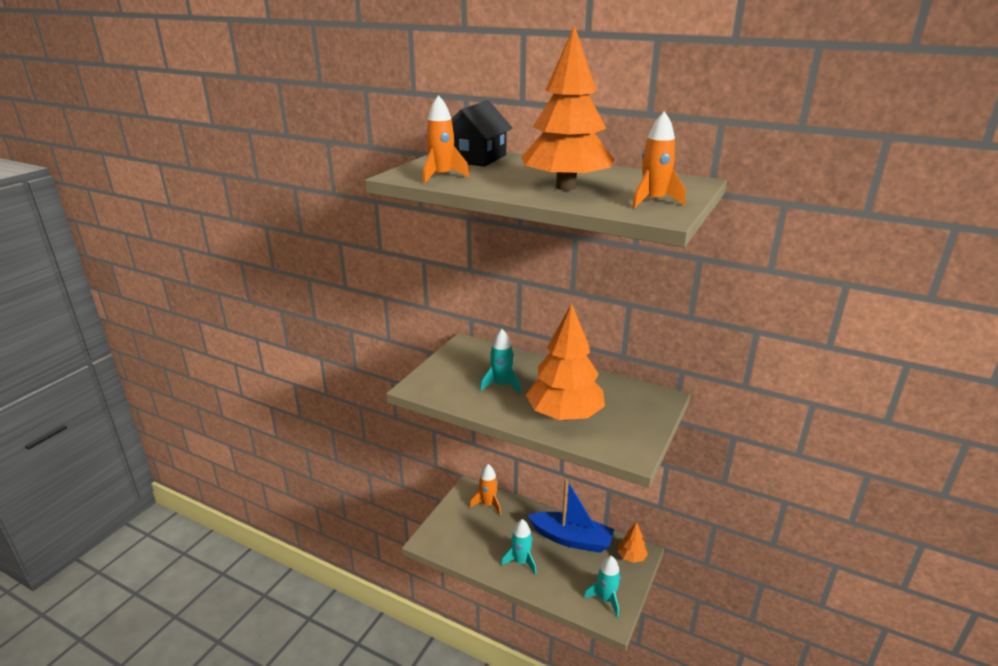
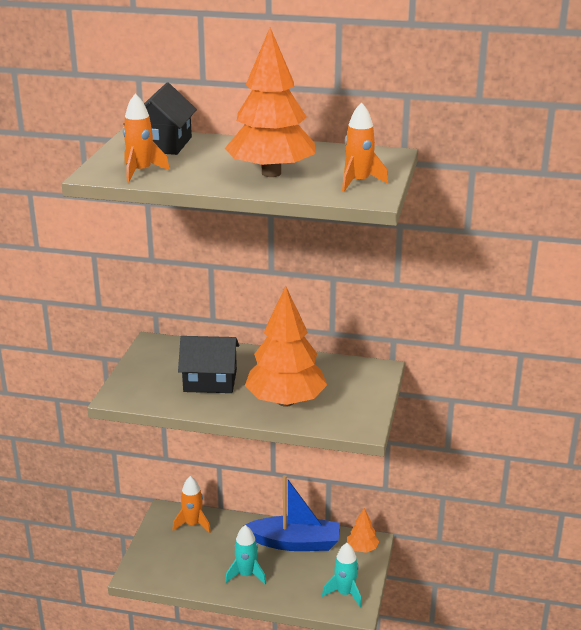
camera: 15 degrees left, 0 degrees up
turquoise rocket [480,329,521,393] -> black house [178,336,239,393]

